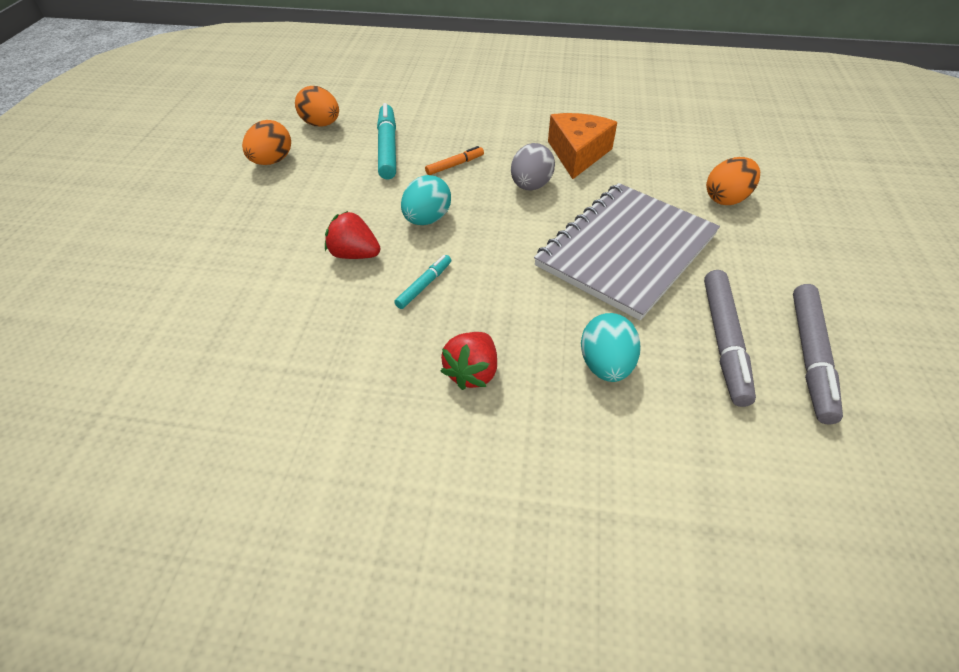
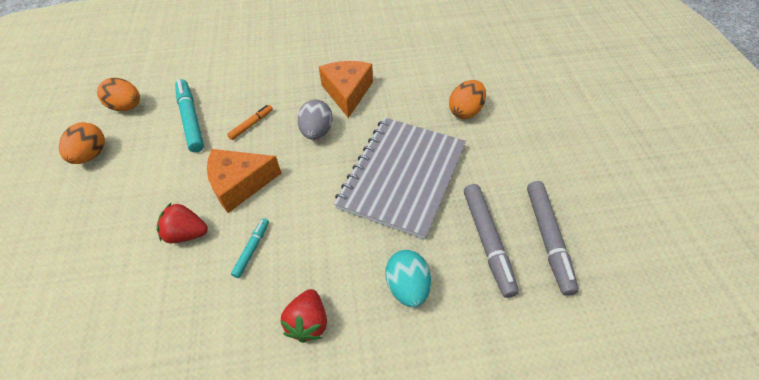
camera: 15 degrees left, 5 degrees up
turquoise egg [401,175,451,225] -> orange cheese [207,149,281,213]

